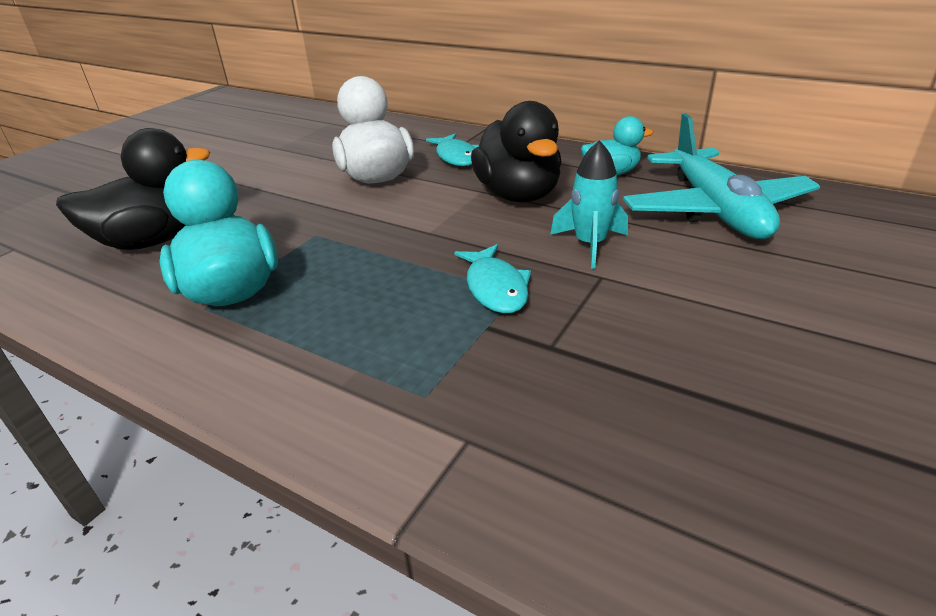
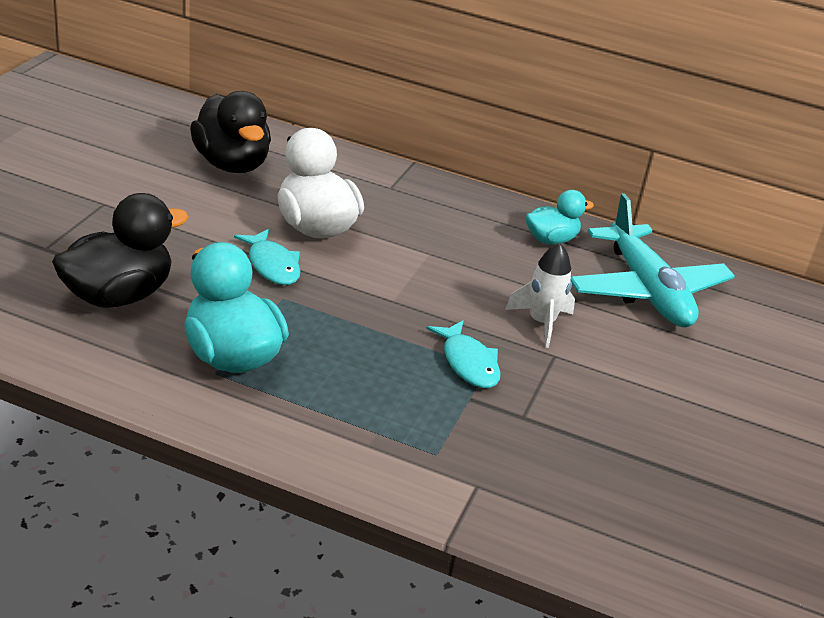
camera: 15 degrees left, 0 degrees up
turquoise fish [426,133,479,166] -> turquoise fish moved to [234,229,301,285]
black duck [471,101,562,203] -> black duck moved to [190,91,271,173]
turquoise rocket [550,140,628,269] -> white rocket [505,243,575,348]

